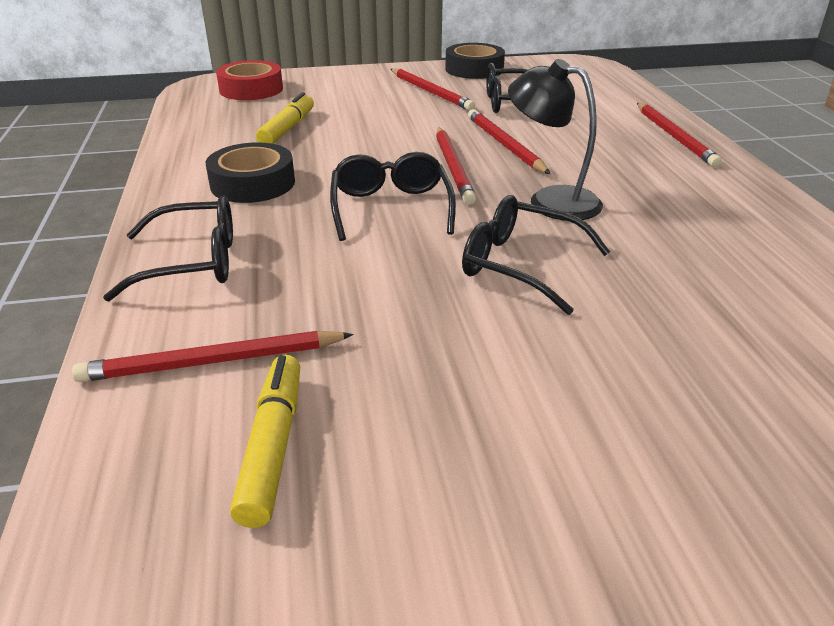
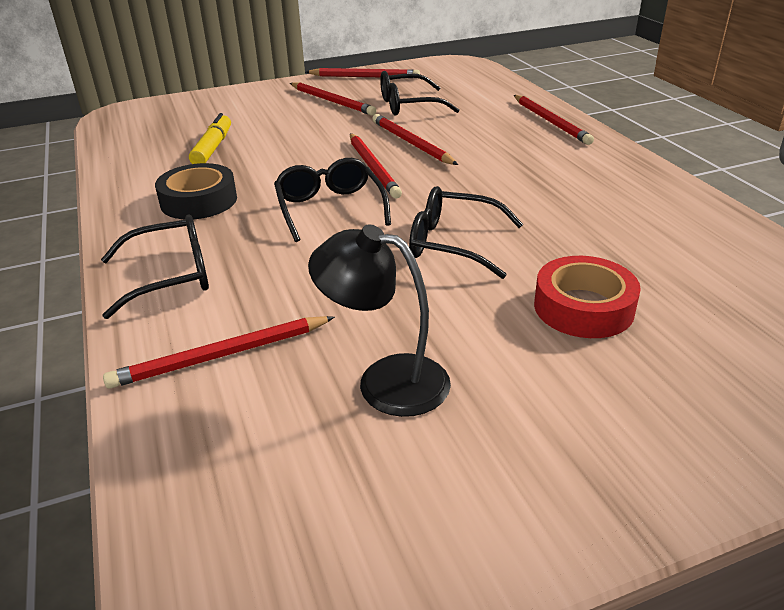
camera: 10 degrees left, 0 degrees up
red tape [216,60,283,100] -> red tape moved to [534,256,641,338]
yellow marker [230,355,300,528] -> none
black tape [445,43,505,79] -> red pencil [306,68,420,77]
black lamp [508,59,603,221] -> black lamp moved to [308,225,451,417]

